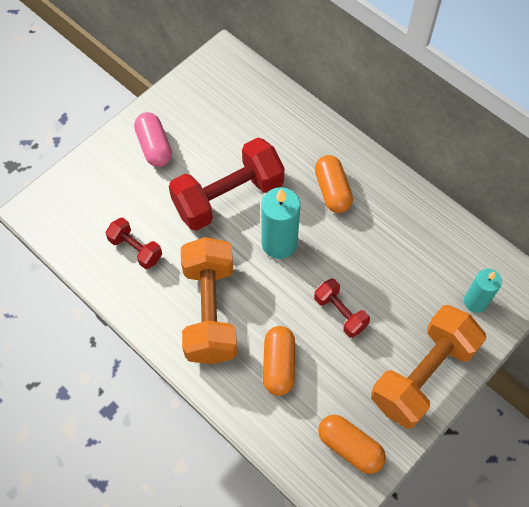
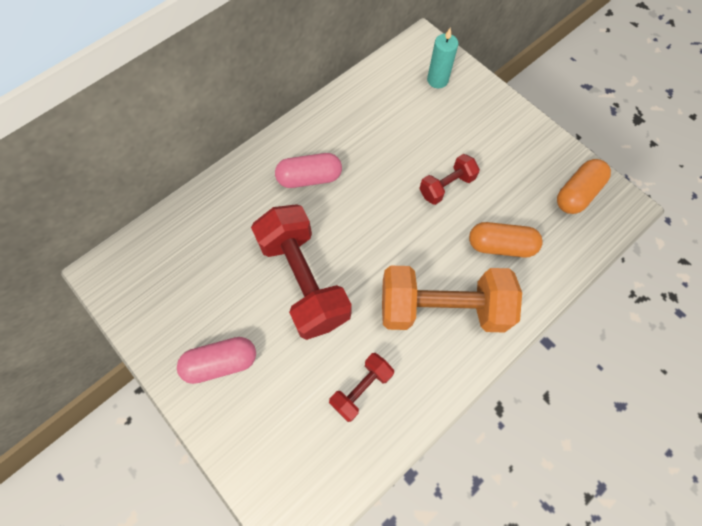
camera: 85 degrees left, 5 degrees up
turquoise candle [261,187,301,259] -> none
orange capsule [315,155,353,213] -> pink capsule [275,153,342,188]
orange dumbbell [371,305,486,429] -> none

